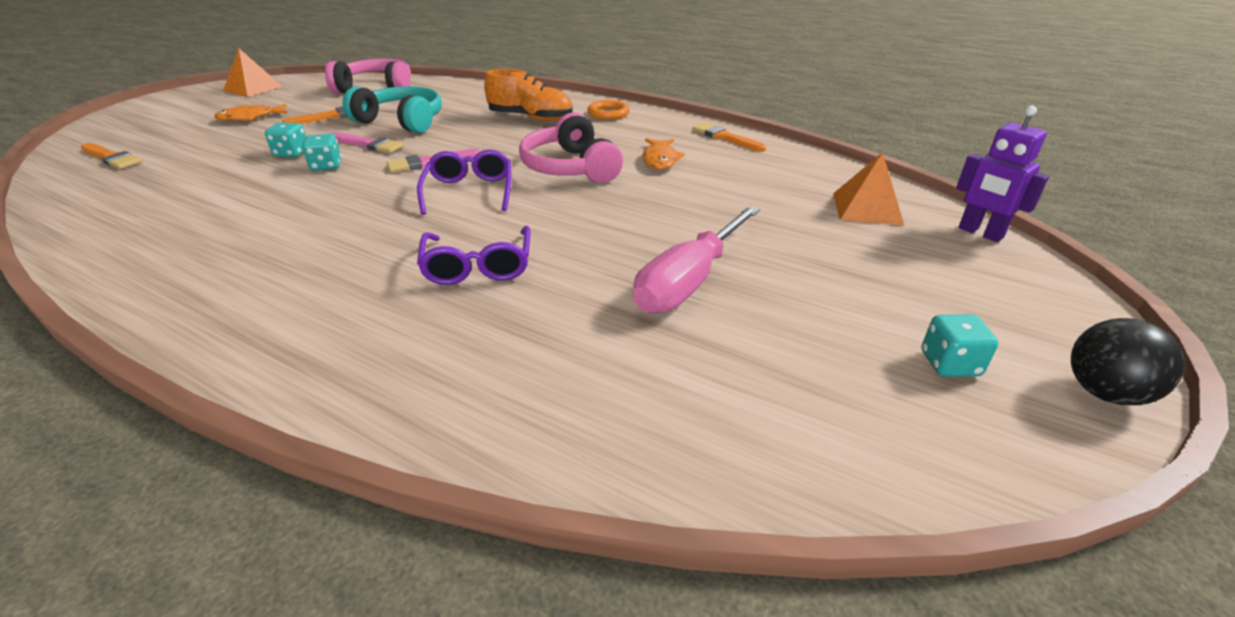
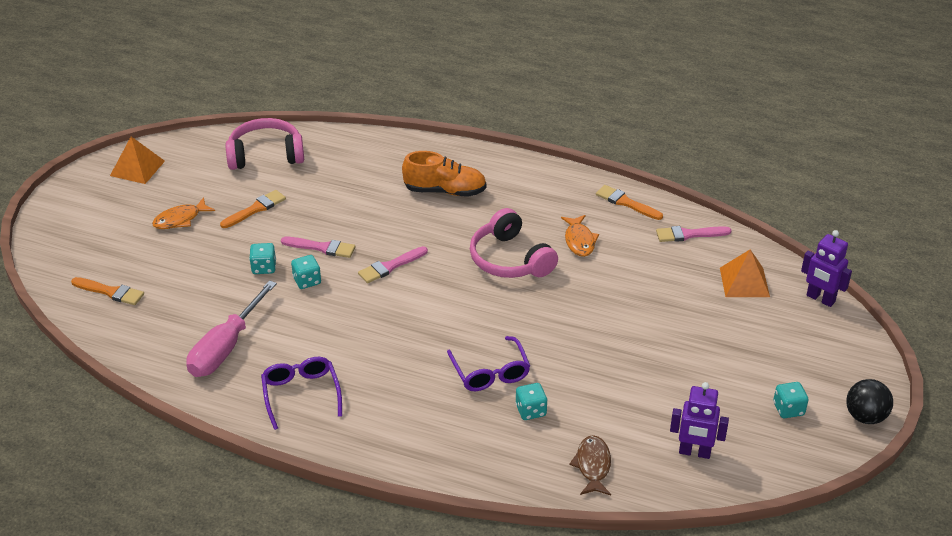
camera: 10 degrees left, 5 degrees up
turquoise headphones [343,86,442,133] -> none
purple glasses [417,150,511,215] -> purple glasses moved to [261,357,342,430]
orange ring [587,100,630,120] -> none
pink screwdriver [634,205,760,313] -> pink screwdriver moved to [186,280,277,377]
none -> turquoise dice [515,383,547,420]
none -> brown fish [569,435,611,495]
none -> pink brush [656,226,731,242]
none -> purple robot [670,382,729,459]

